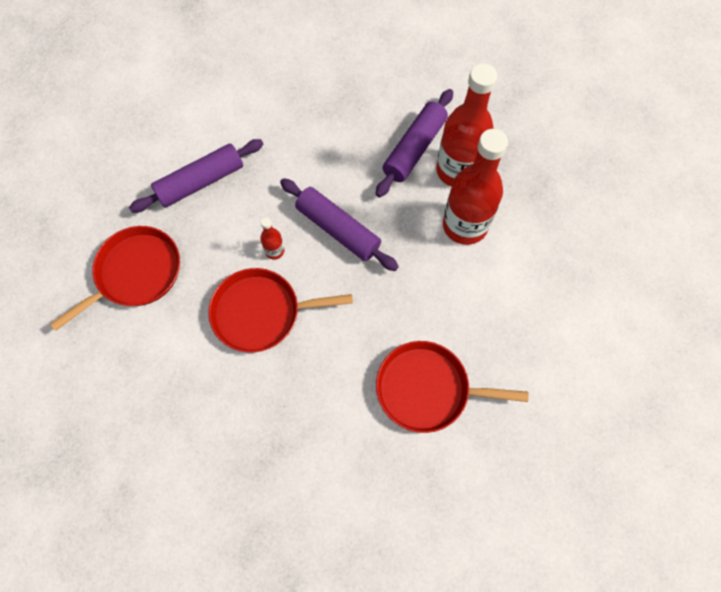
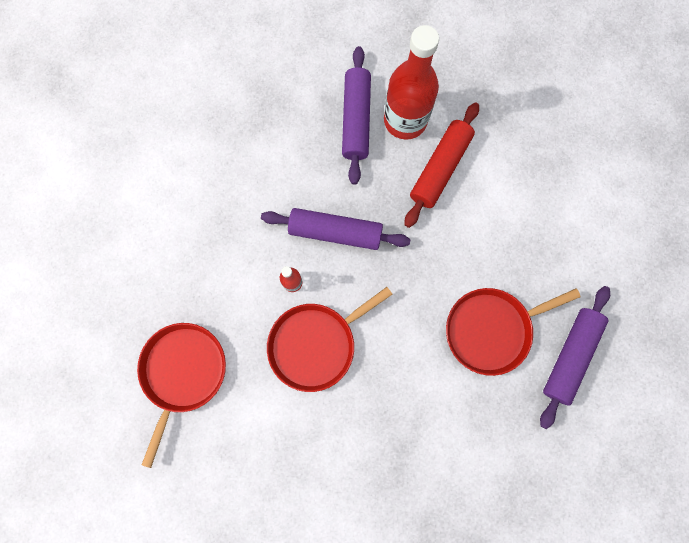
camera: 30 degrees left, 10 degrees up
purple rolling pin [129,139,263,213] -> purple rolling pin moved to [540,286,610,429]
red bottle [443,129,508,245] -> red rolling pin [404,103,479,228]

